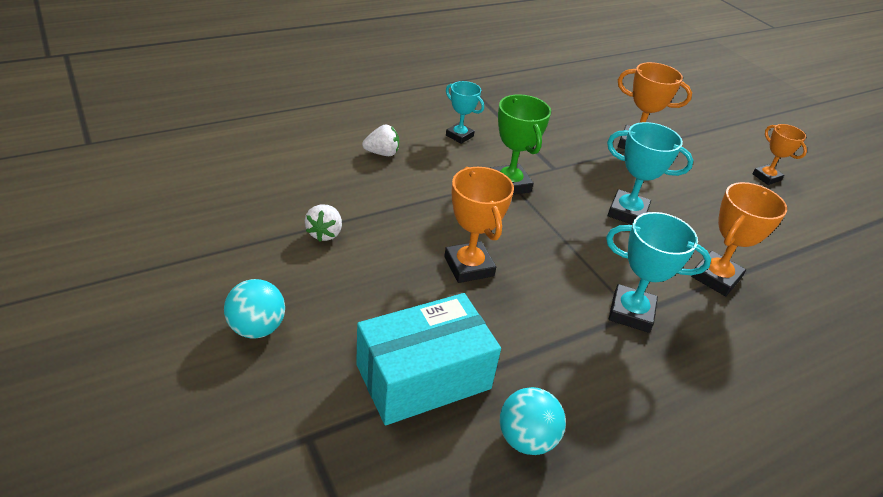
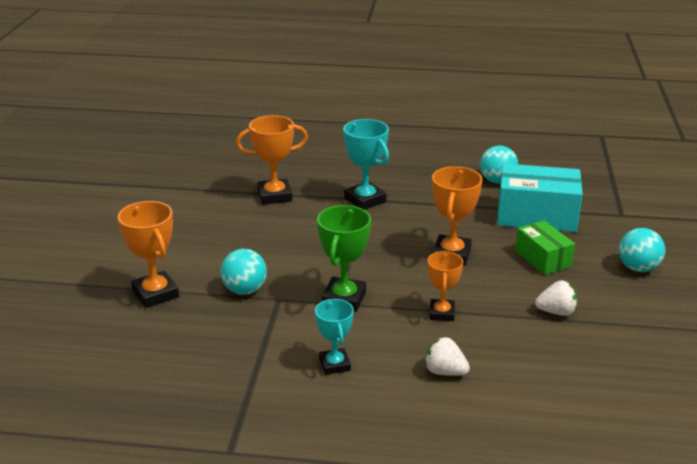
camera: 140 degrees left, 10 degrees down
white strawberry [305,205,342,241] -> white strawberry turned 45 degrees clockwise [535,280,577,316]
turquoise trophy [607,122,693,224] -> none
orange trophy [752,124,807,185] -> orange trophy moved to [427,251,463,321]
none -> turquoise ball [221,249,267,295]
none -> green box [515,220,575,275]

